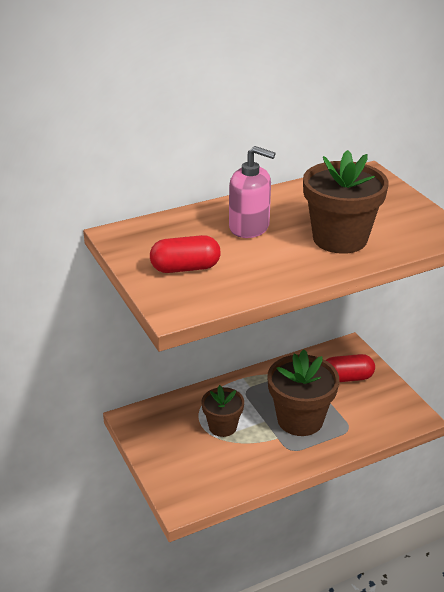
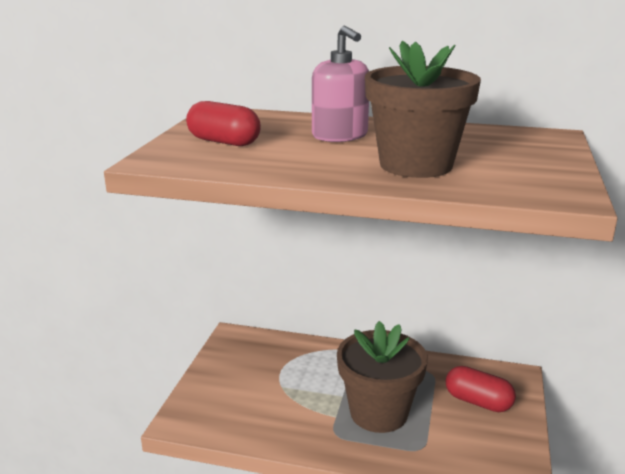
camera: 40 degrees right, 10 degrees down
brown flower pot [201,385,244,437] -> none

